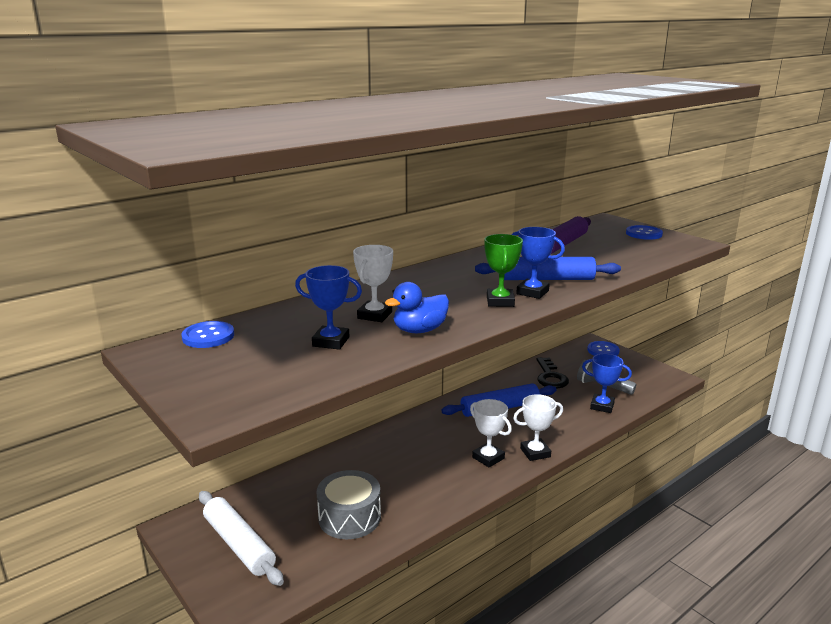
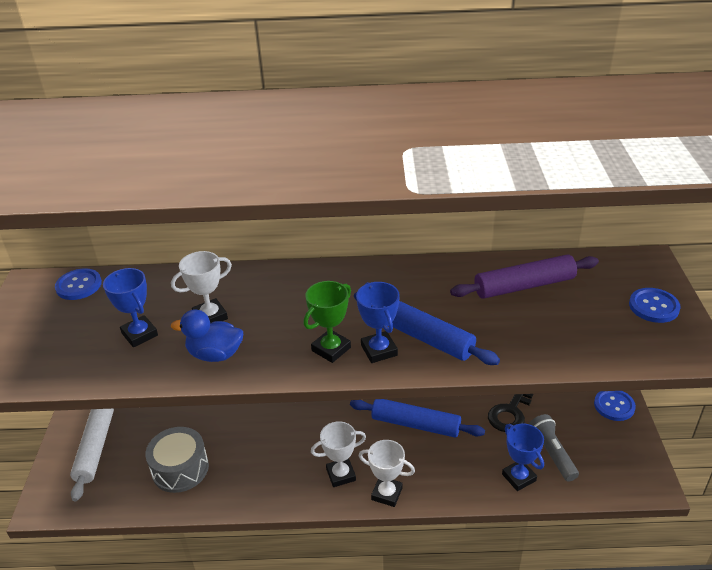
camera: 40 degrees right, 15 degrees up
white trophy [470,399,512,468] -> white trophy turned 75 degrees clockwise [311,421,366,487]

